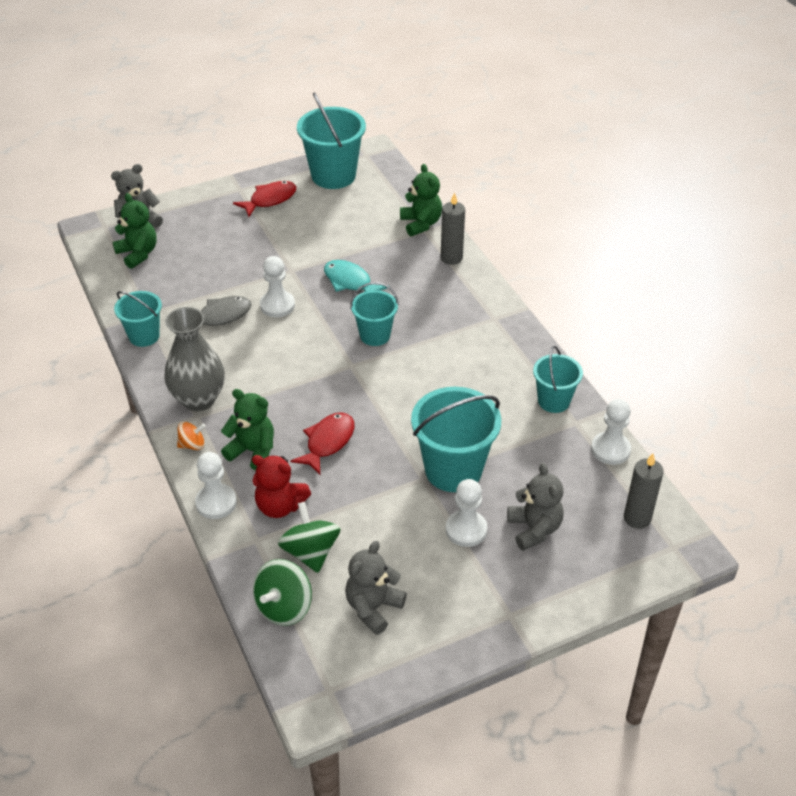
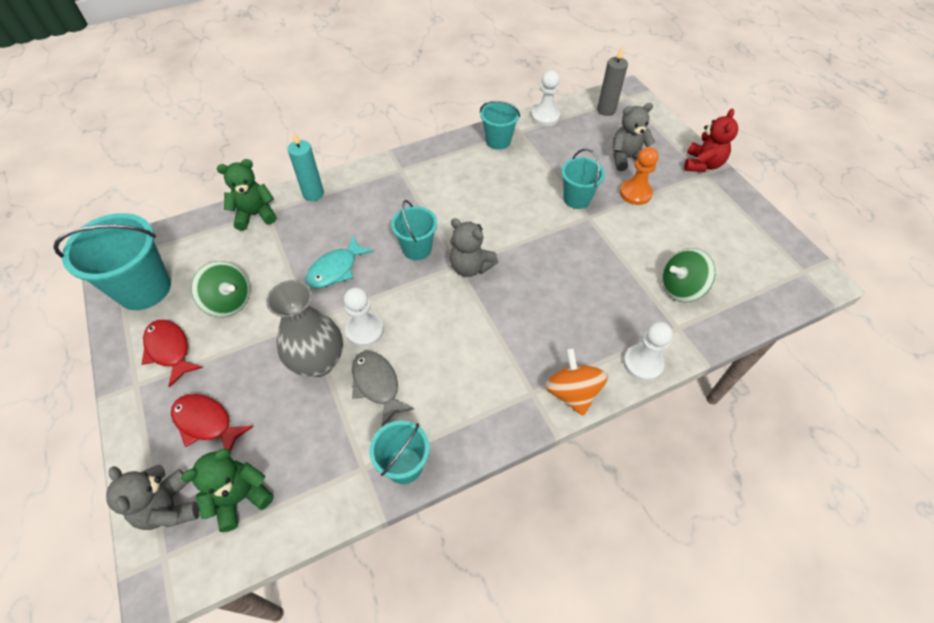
camera: 90 degrees left, 10 degrees up
grey vase [164,307,225,411] -> grey vase moved to [266,280,343,377]
orange spinning top [177,422,205,450] -> orange spinning top [545,348,608,416], size x1.72
green teddy bear [221,389,274,471] -> none
red teddy bear [252,455,311,518] -> red teddy bear moved to [684,109,738,172]
green spinning top [253,559,312,626] -> green spinning top moved to [191,261,250,317]
red fish [291,412,354,474] -> red fish moved to [171,394,254,452]
grey teddy bear [345,541,407,635] -> grey teddy bear moved to [449,218,498,277]
turquoise bucket [411,387,501,492] -> turquoise bucket [561,149,605,209], size x0.59
grey candle [441,192,465,265] -> turquoise candle [288,132,324,201]
white pawn [446,479,487,547] -> orange pawn [620,147,658,205]

